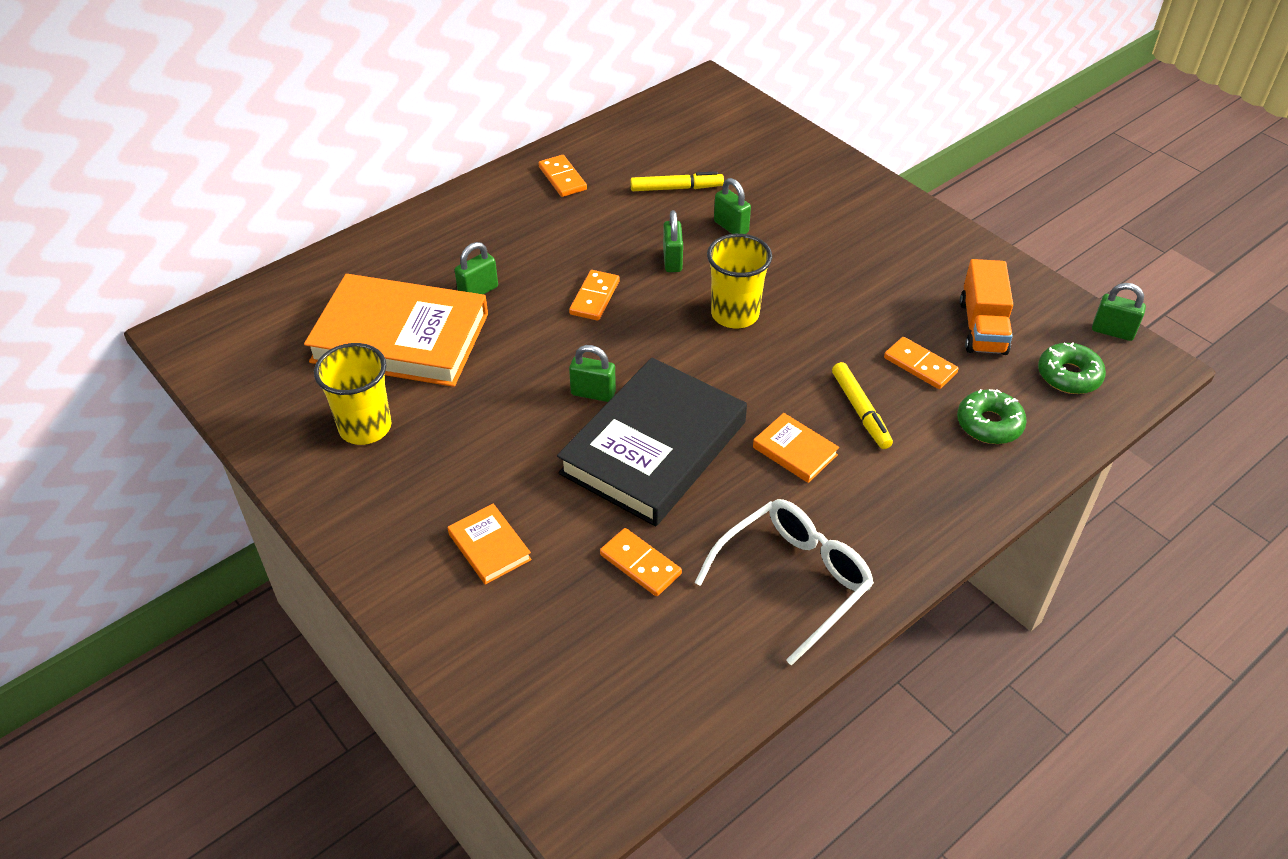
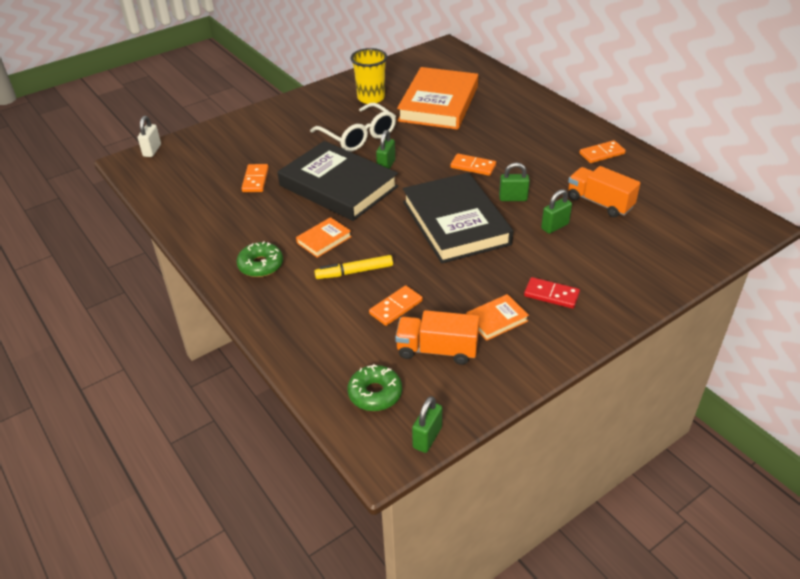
camera: 95 degrees right, 5 degrees down
orange book [448,504,532,585] -> orange book moved to [466,294,529,341]
green padlock [454,242,498,295] -> none
orange domino [600,528,682,596] -> orange domino turned 45 degrees counterclockwise [241,164,269,192]
yellow marker [630,171,724,191] -> orange truck [568,166,640,217]
white glasses [695,499,874,665] -> white glasses moved to [310,103,396,152]
yellow cup [707,234,772,328] -> black book [403,173,513,263]
green donut [957,389,1027,444] -> green donut moved to [236,241,283,277]
none -> white padlock [138,116,161,157]
none -> red domino [524,277,580,309]

